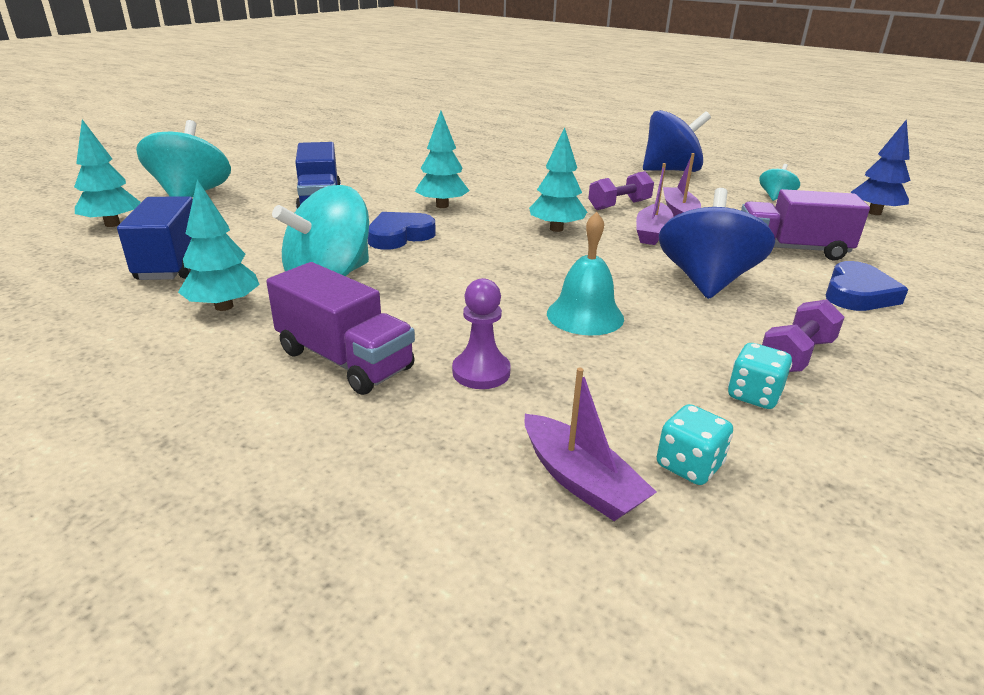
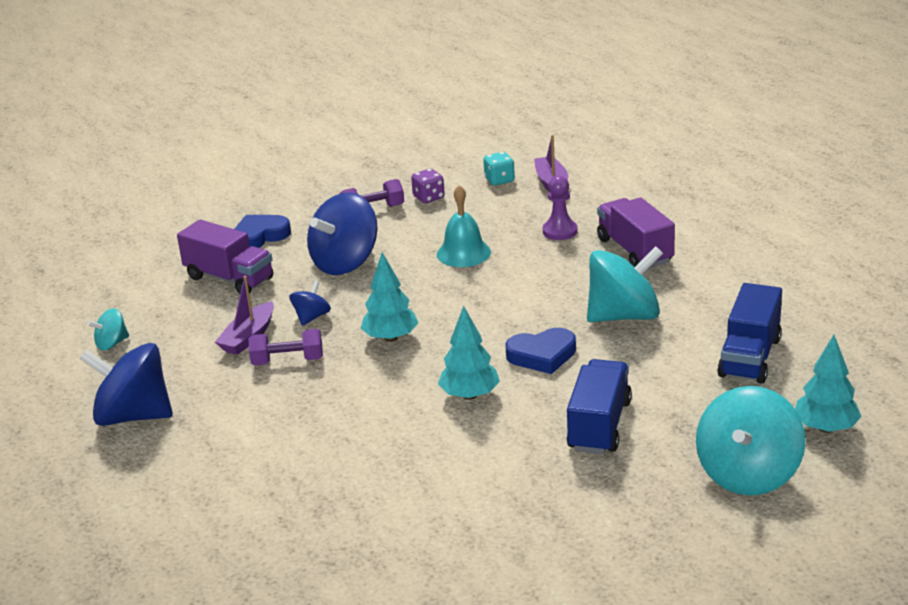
camera: 150 degrees left, 0 degrees up
turquoise tree [178,180,260,311] -> none
purple boat [636,163,674,245] -> blue spinning top [289,281,331,326]
turquoise dice [728,343,792,409] -> purple dice [411,169,445,203]
blue tree [851,119,911,215] -> none

